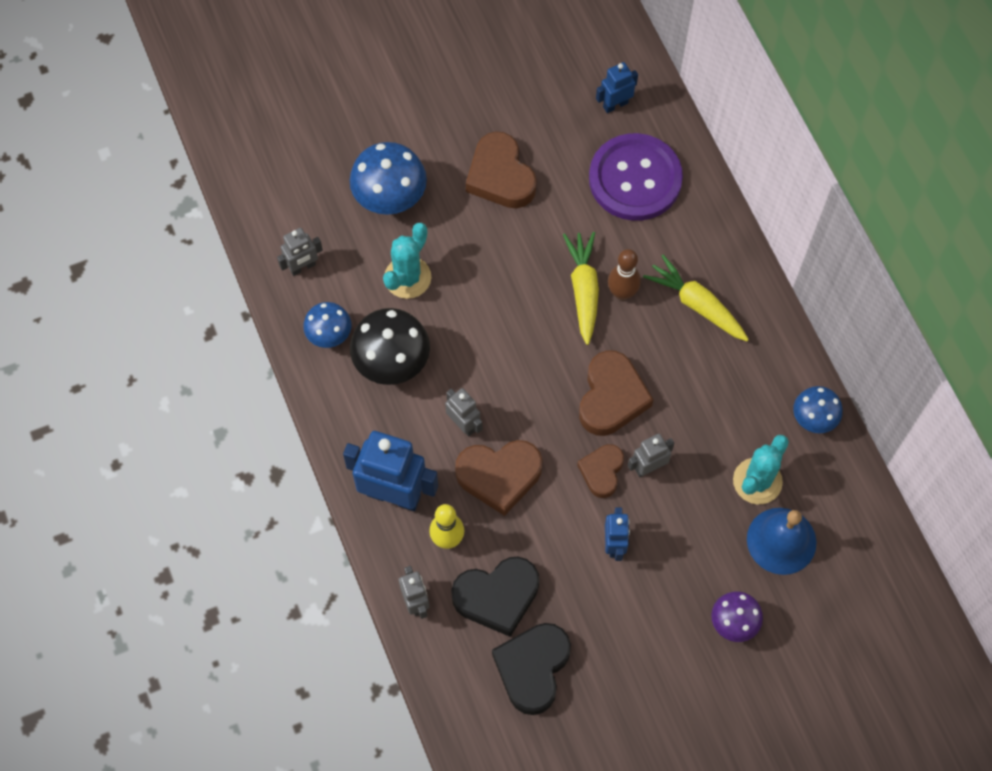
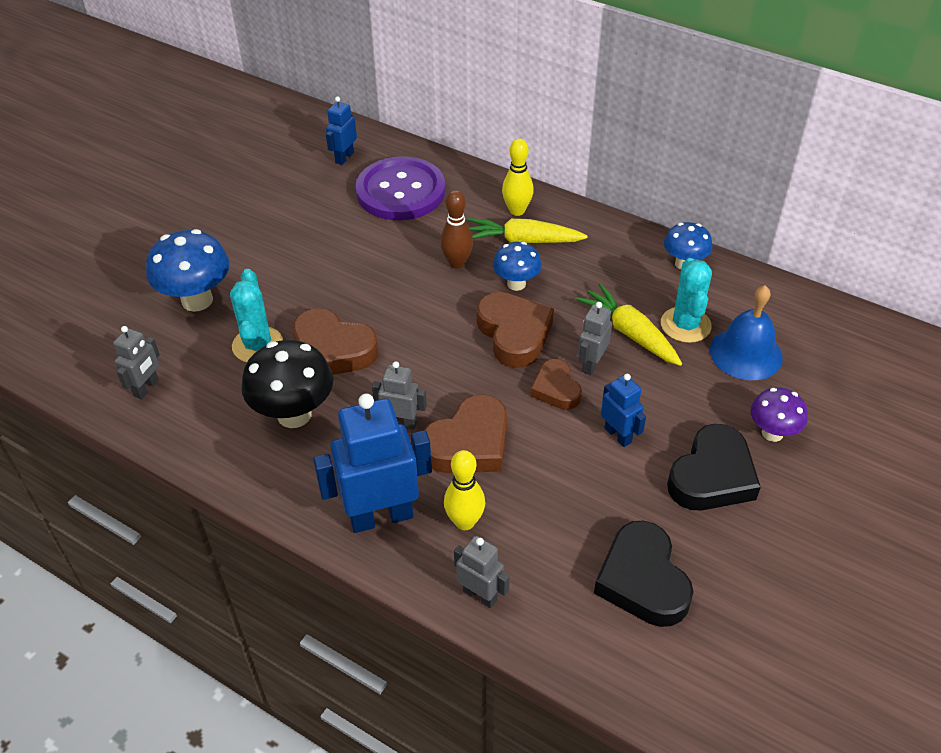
camera: 35 degrees left, 20 degrees down
blue mushroom [303,302,351,348] -> blue mushroom moved to [493,242,542,291]
black heart [451,557,539,637] -> black heart moved to [667,424,761,511]
brown heart [466,132,537,208] -> brown heart moved to [293,308,378,375]
yellow carrot [563,232,599,345] -> yellow carrot moved to [576,283,682,366]
none -> yellow bowling pin [502,138,534,216]

